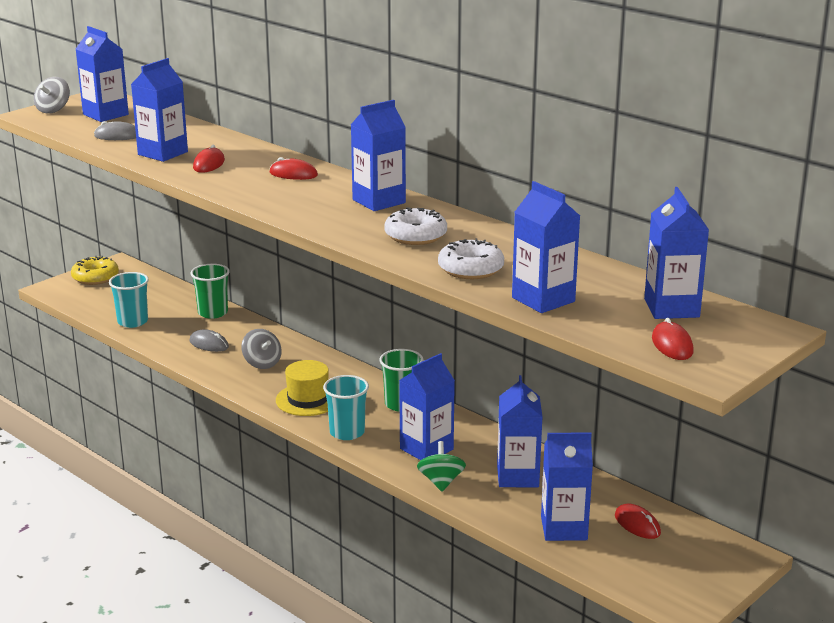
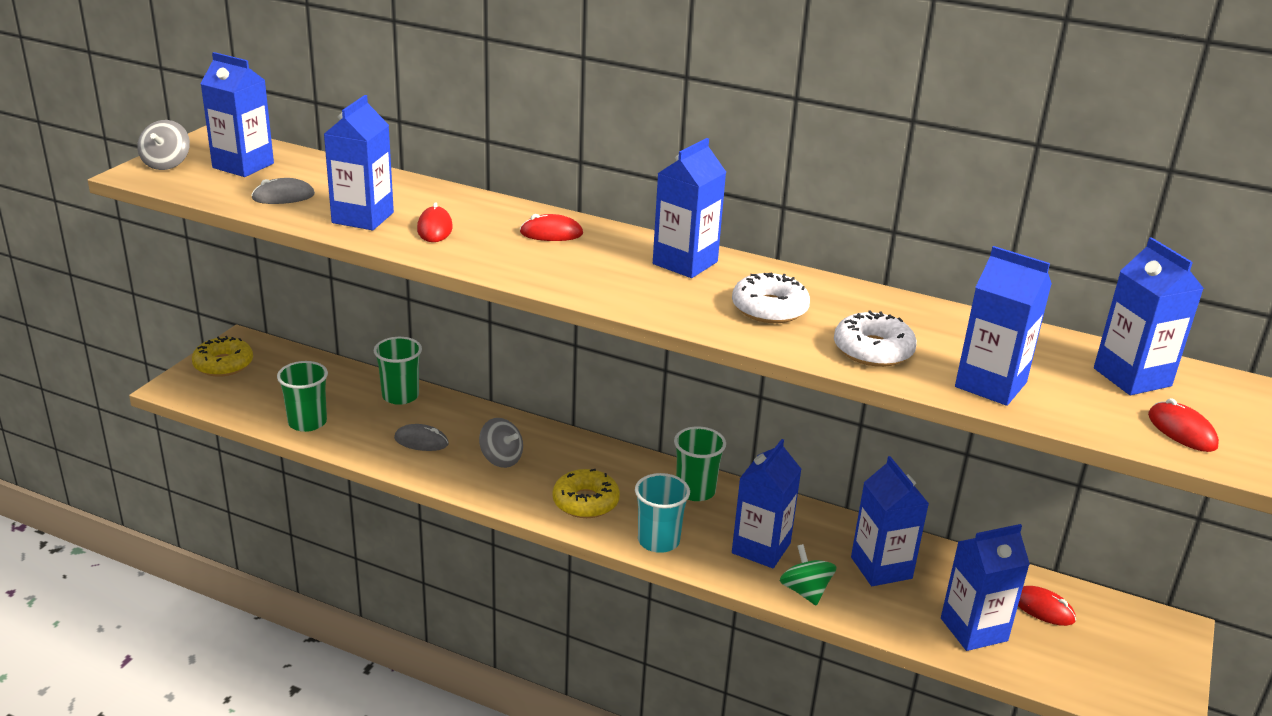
camera: 20 degrees left, 5 degrees up
turquoise cup [109,272,149,328] -> green cup [277,361,328,432]
yellow hat [276,360,329,416] -> yellow donut [553,469,620,518]

